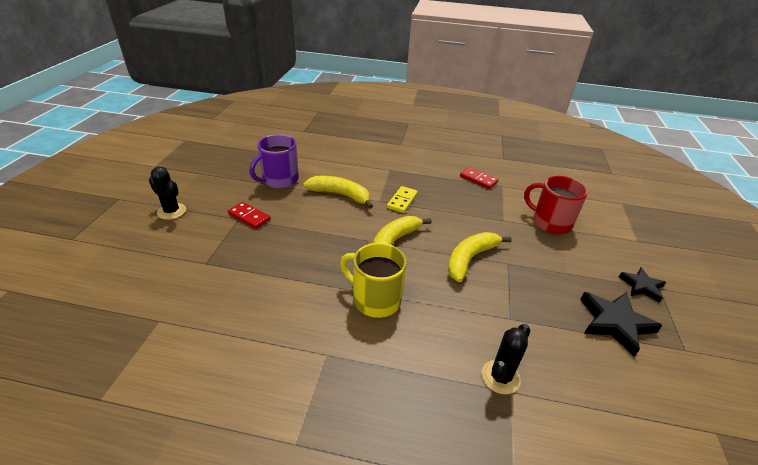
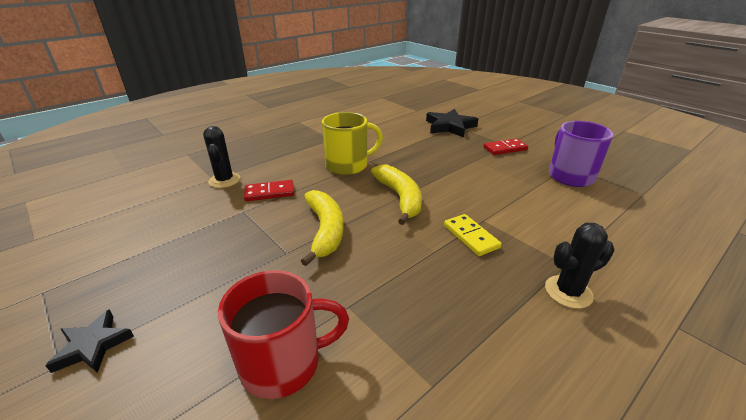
camera: 130 degrees right, 5 degrees down
black cactus [149,167,186,220] -> black cactus moved to [545,223,615,309]
yellow banana [303,176,373,209] -> none
red domino [460,167,498,189] -> red domino moved to [244,180,294,201]
black star [580,292,663,357] -> black star moved to [426,109,478,138]

